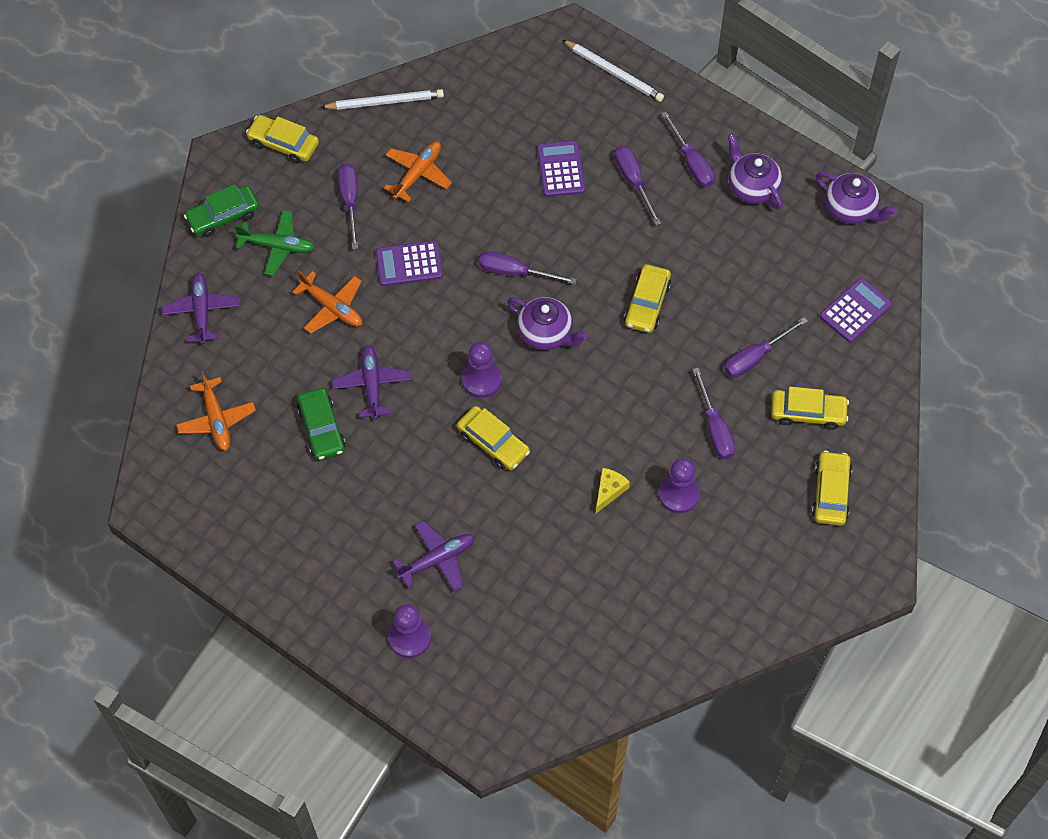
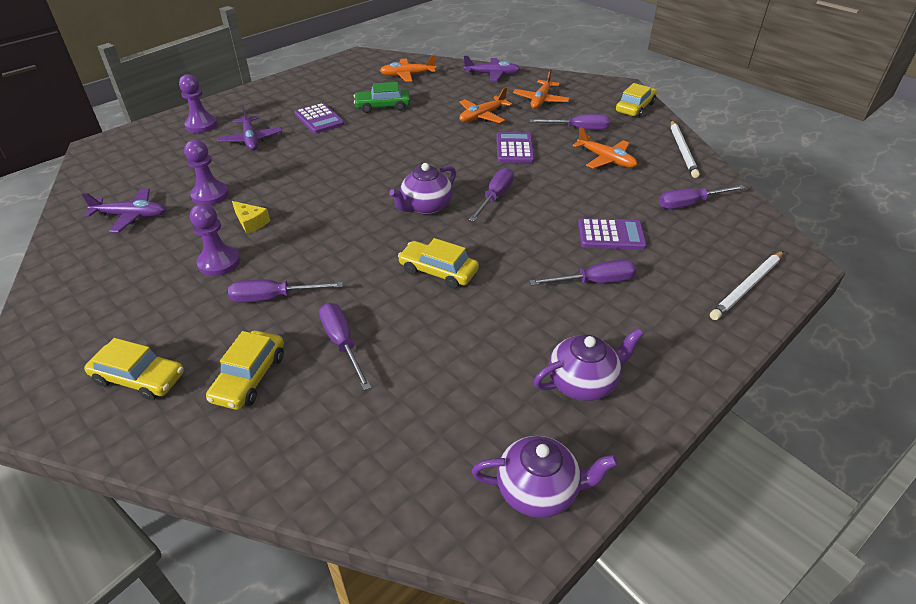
camera: 100 degrees right, 20 degrees down
green car [184,184,259,237] -> none
green plane [234,210,315,276] -> orange plane [513,69,570,109]
purple plane [332,345,411,420] -> purple plane moved to [82,189,166,233]
yellow car [457,406,530,470] -> none
purple pawn [462,342,502,398] -> purple pawn moved to [184,140,229,205]
purple screwdriver [661,112,715,187] -> purple screwdriver moved to [659,185,745,209]
purple teapot [816,172,897,224] -> purple teapot turned 135 degrees counterclockwise [472,436,618,518]
purple calculator [820,278,892,343] -> purple calculator moved to [295,103,344,134]

